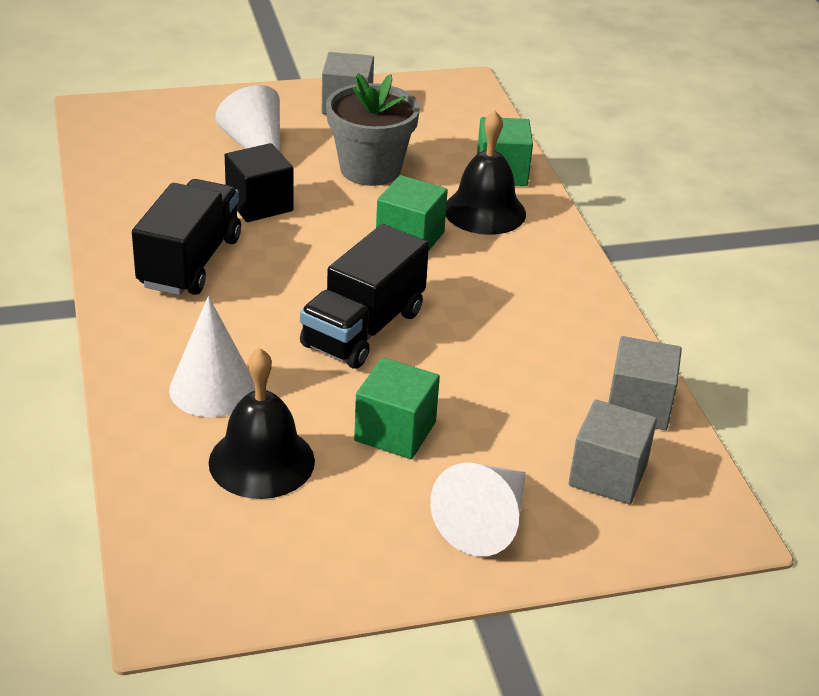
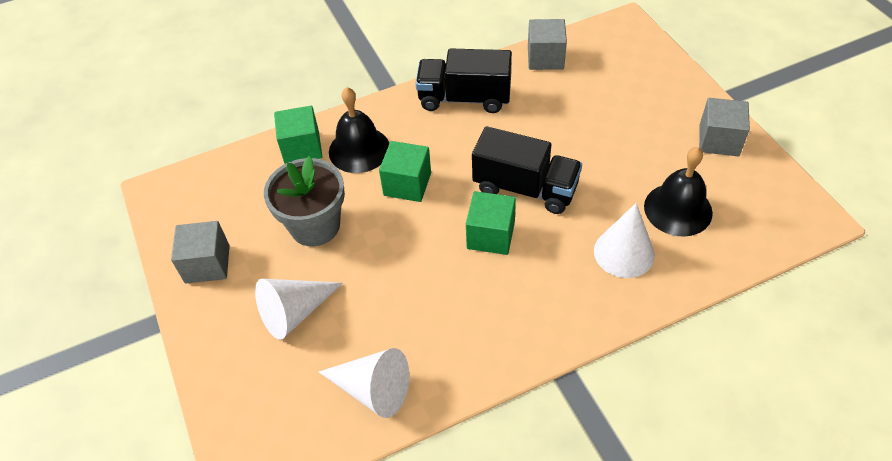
camera: 95 degrees left, 15 degrees up
black truck [132,179,241,295] -> black truck moved to [416,48,512,113]
black cube [225,143,294,222] -> none
green cube [354,357,440,459] -> green cube moved to [466,191,516,255]
white cone [430,463,526,556] -> white cone moved to [319,348,409,418]
grey cube [569,400,657,504] -> grey cube moved to [699,98,750,156]

